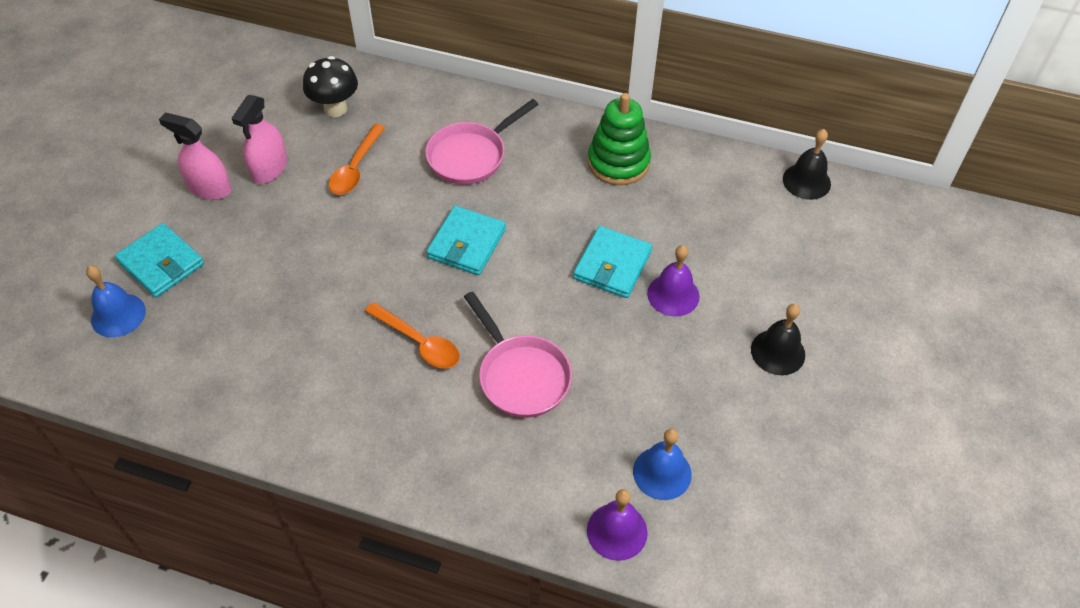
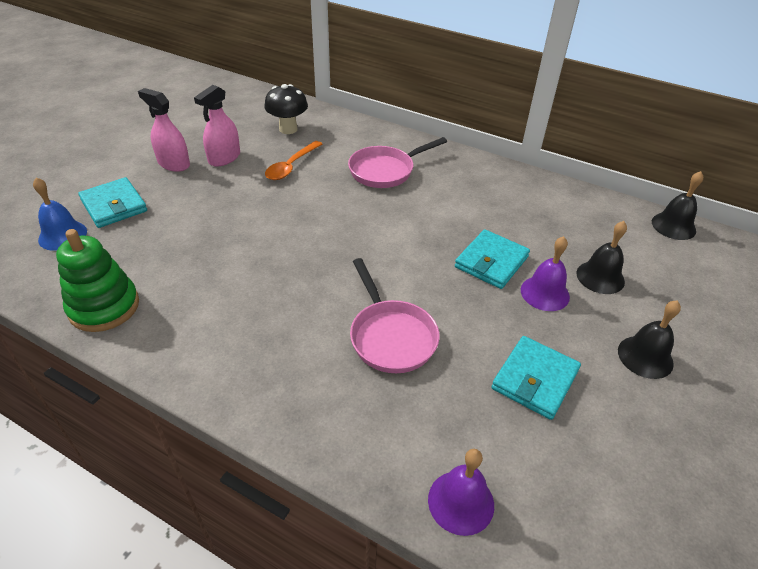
camera: 10 degrees right, 10 degrees down
orange spoon [365,302,460,368] -> none
turquoise wallet [426,206,506,275] -> turquoise wallet moved to [492,336,581,420]
green stacking toy [588,93,651,185] -> green stacking toy moved to [56,229,139,332]
blue bell [633,429,692,500] -> none
none -> black bell [576,221,627,294]

